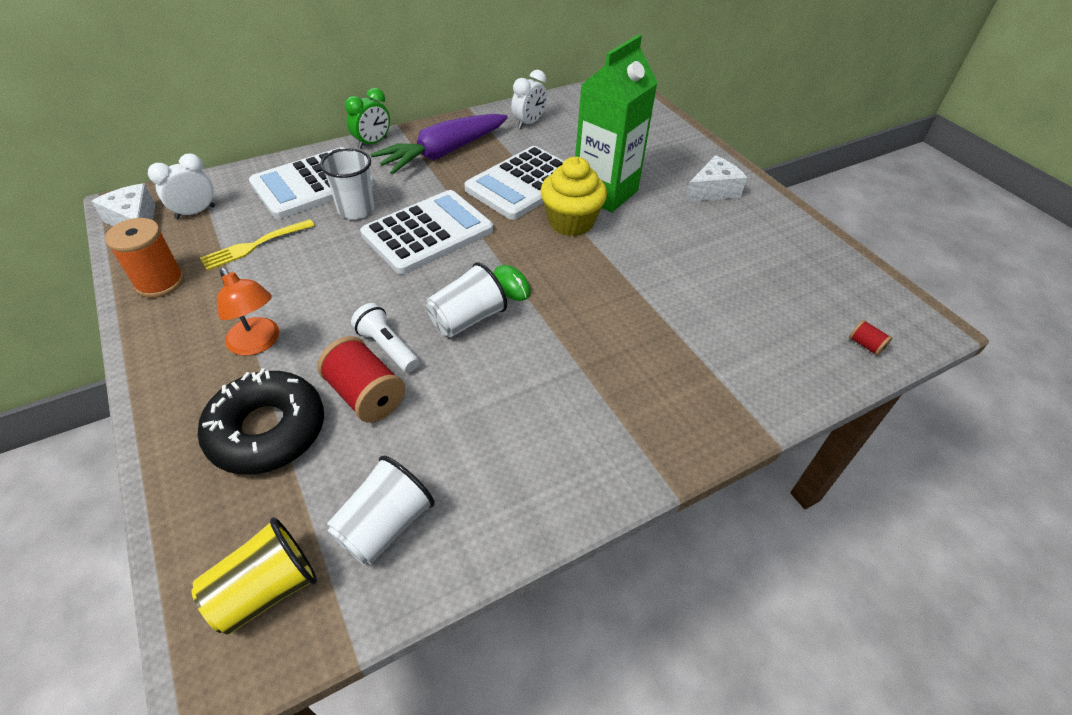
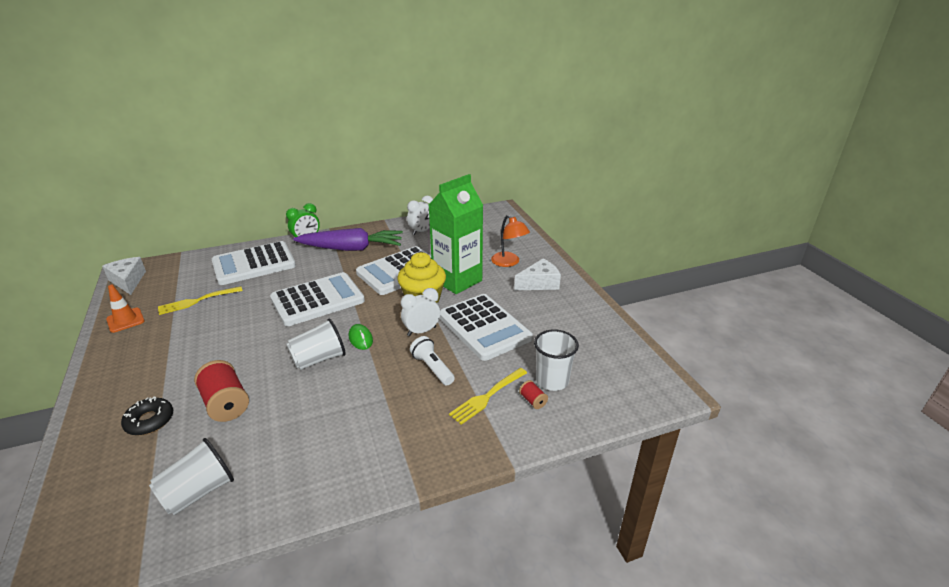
camera: 10 degrees right, 15 degrees down
orange spool [105,218,184,298] -> orange traffic cone [106,285,145,333]
white clock [148,153,215,219] -> white clock moved to [401,288,440,336]
yellow cup [192,517,317,635] -> none
black donut [197,368,324,475] -> black donut [121,396,173,435], size x0.56
orange lamp [217,268,279,356] -> orange lamp moved to [491,215,530,267]
white cup [320,149,375,219] -> white cup moved to [534,329,579,391]
white flashlight [351,303,419,373] -> white flashlight moved to [410,336,455,385]
purple carrot [370,114,508,174] -> purple carrot turned 150 degrees counterclockwise [293,228,403,251]
red spool [849,320,892,356] -> red spool moved to [519,380,548,409]
none -> white calculator [440,294,533,361]
none -> yellow fork [449,368,527,425]

